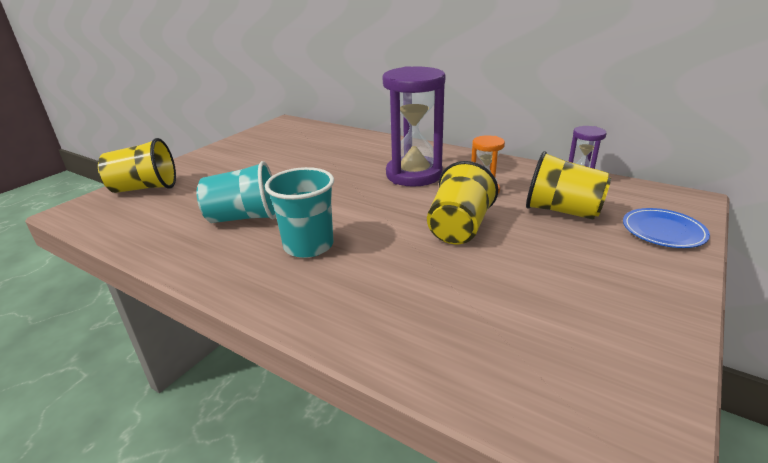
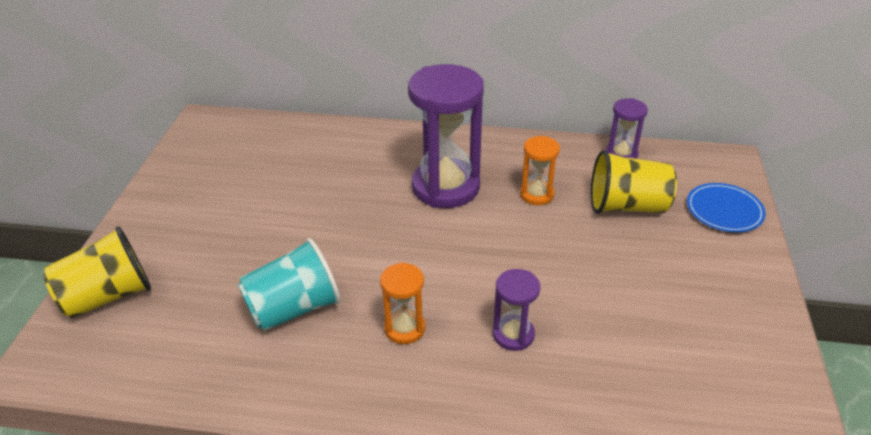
camera: 25 degrees left, 10 degrees up
turquoise cup [265,167,334,258] -> orange hourglass [380,262,425,344]
yellow cup [427,161,498,244] -> none
none -> purple hourglass [493,269,540,351]

